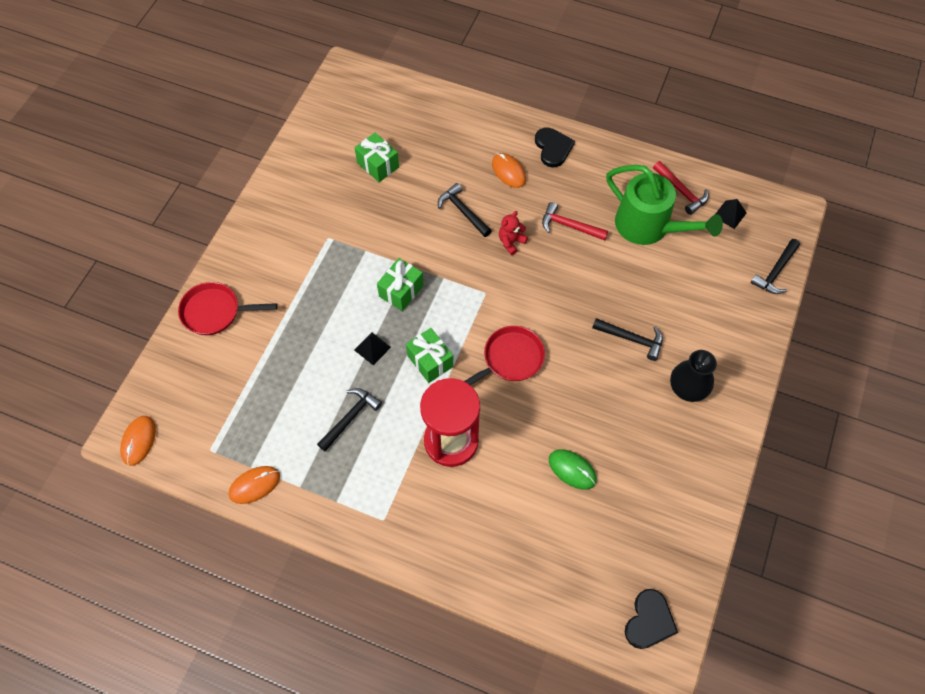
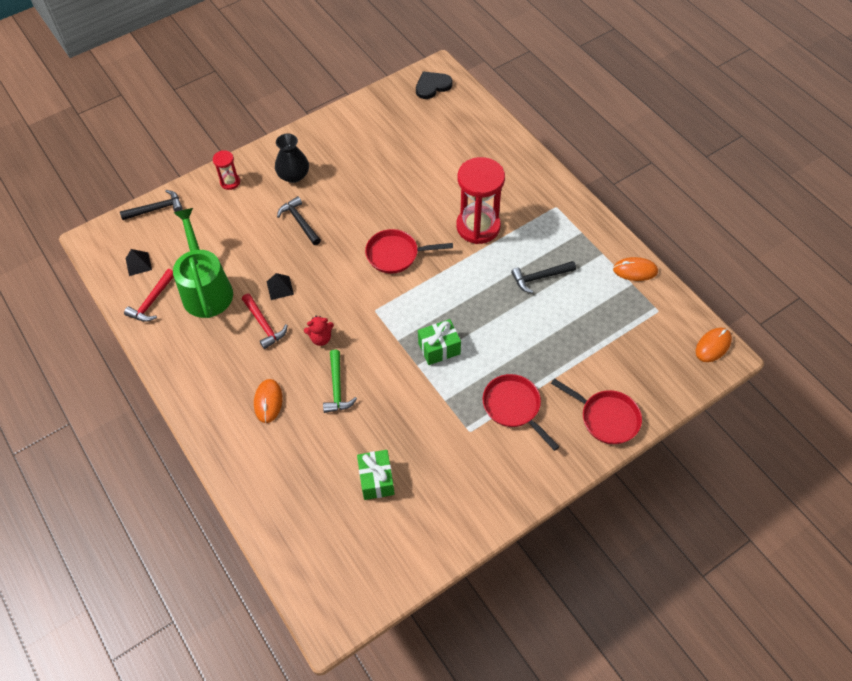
camera: 145 degrees left, 5 degrees down
black pyramid [354,332,391,365] -> black pyramid moved to [267,273,294,300]
green gift [406,328,453,383] -> none
black hammer [438,183,492,237] -> green hammer [323,350,357,413]
black heart [535,127,575,167] -> none
green mouse [549,449,597,490] -> none
red hammer [653,161,709,215] -> red hammer turned 150 degrees counterclockwise [124,269,174,322]
none -> red hourglass [213,150,240,190]
none -> red pan [483,374,560,451]

